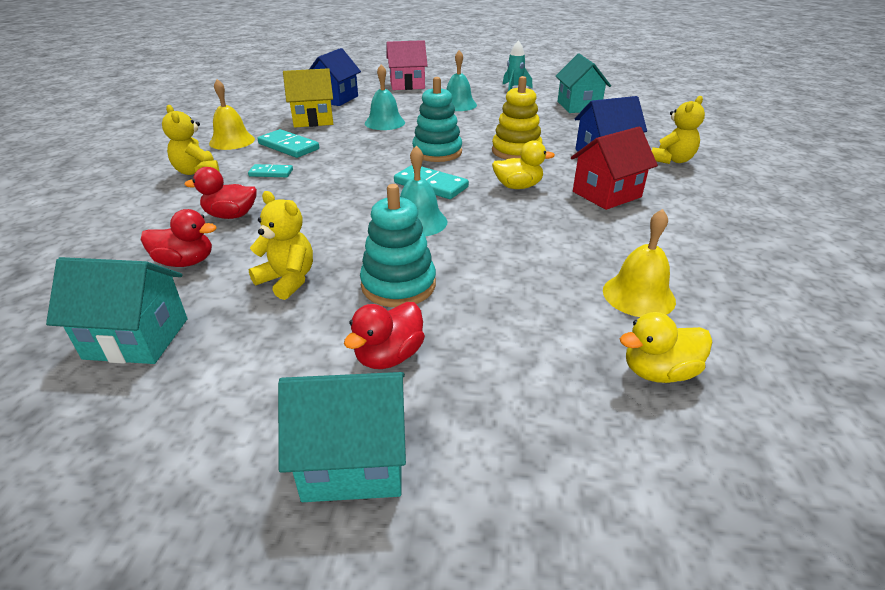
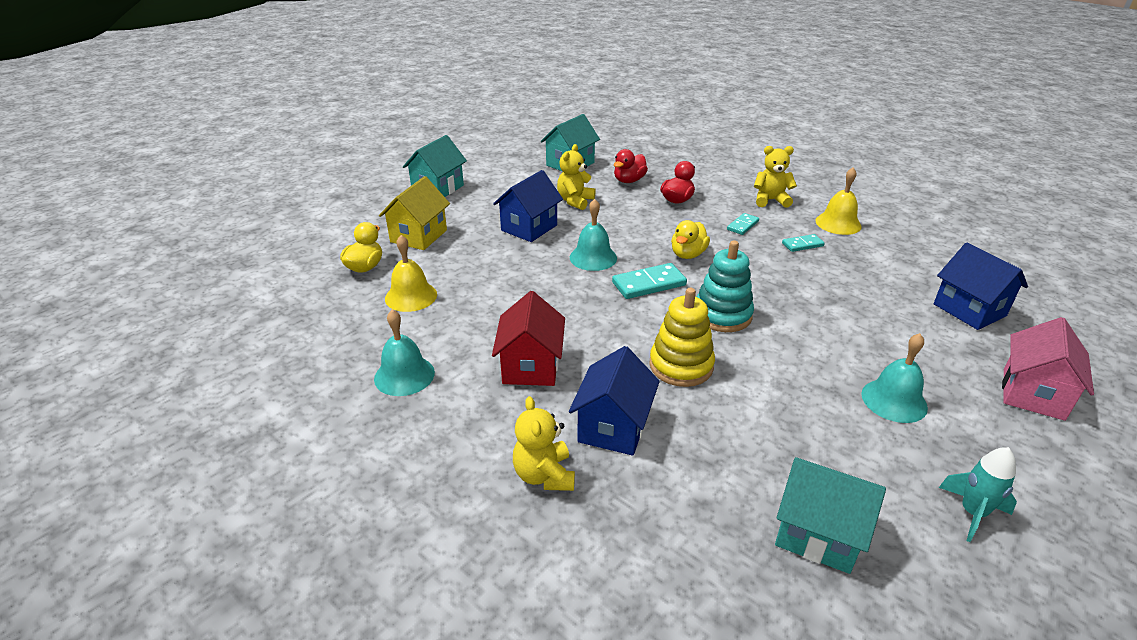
camera: 125 degrees right, 0 degrees up
yellow teddy bear [248,191,313,300] -> yellow teddy bear turned 135 degrees clockwise [557,144,595,210]
turquoise domino [258,129,319,158] -> turquoise domino [782,234,825,252], size x0.60
yellow house [283,68,333,127] -> yellow house moved to [379,176,450,250]
red duck [344,302,425,369] -> none
turquoise stacking toy [360,184,436,307] -> blue house [493,170,563,242]
turquoise bell [365,64,405,130] -> turquoise bell moved to [374,309,435,396]
yellow duck [492,140,555,189] -> yellow duck moved to [671,220,710,259]

